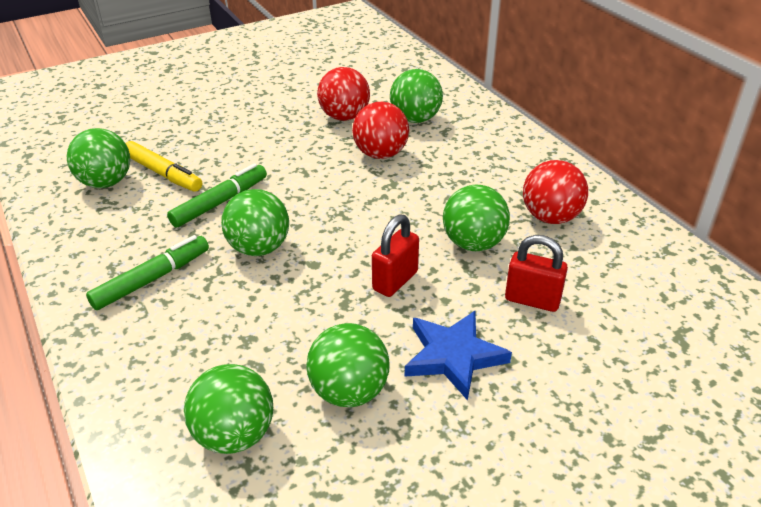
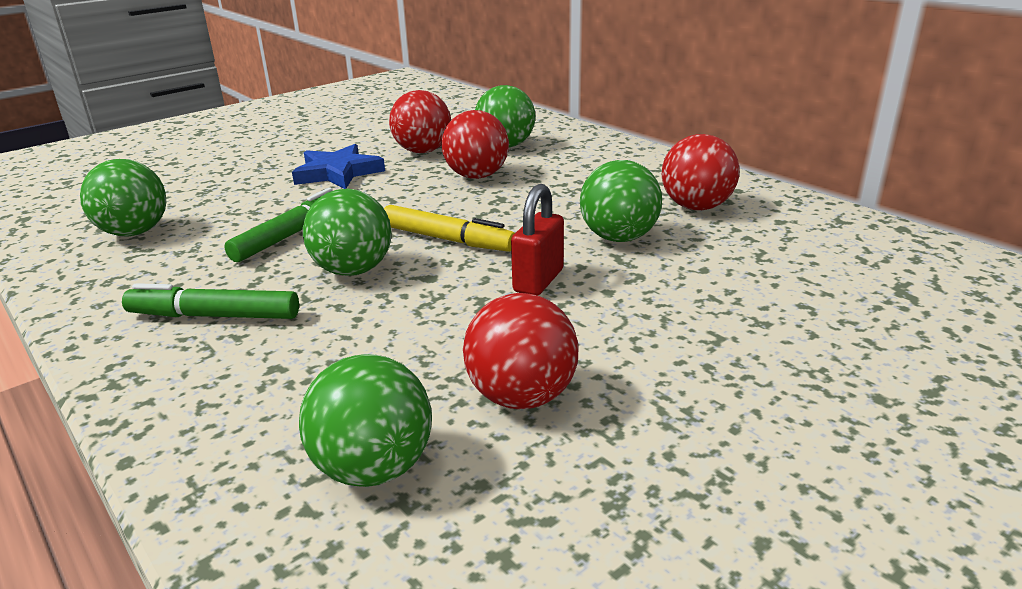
camera: 10 degrees left, 10 degrees down
green marker [86,235,209,310] -> green marker turned 120 degrees counterclockwise [122,283,299,319]
yellow marker [126,141,202,192] -> yellow marker moved to [384,205,515,252]
green ball [306,323,390,407] -> red ball [463,293,579,409]
blue star [405,311,512,401] -> blue star moved to [292,144,385,189]
red padlock [505,235,568,312] -> none

